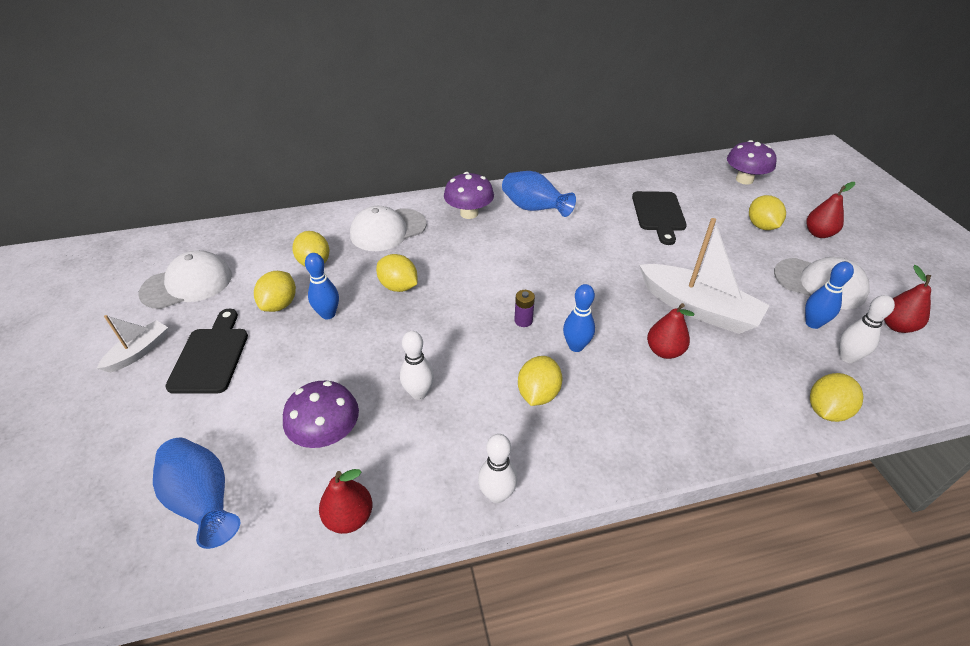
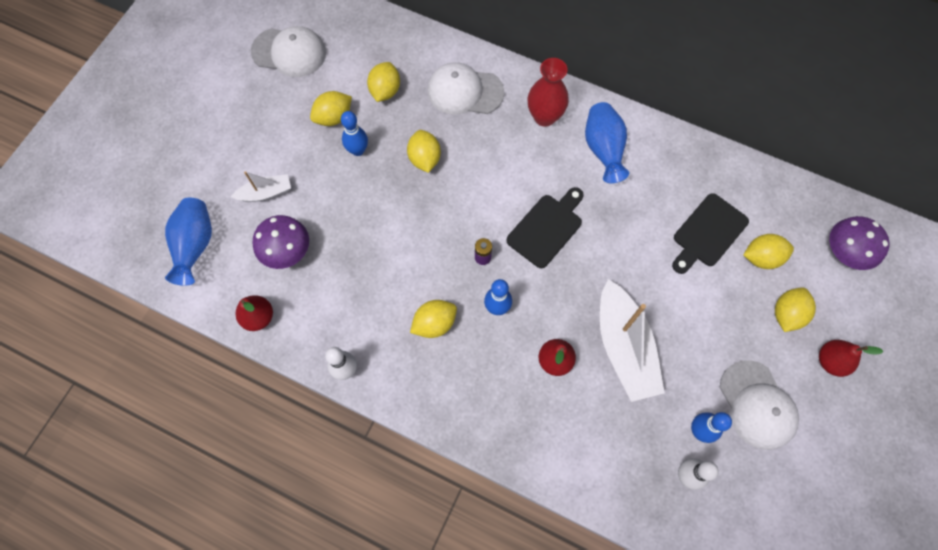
camera: 40 degrees right, 25 degrees up
white boat [97,315,168,373] -> white boat moved to [231,171,291,202]
black cutting board [165,309,248,394] -> black cutting board moved to [507,187,584,268]
white bowling pin [400,331,434,400] -> none
purple mushroom [444,172,494,219] -> red vase [528,58,569,127]
yellow lemon [810,373,864,422] -> yellow lemon moved to [743,234,794,269]
red pear [884,265,931,333] -> none

